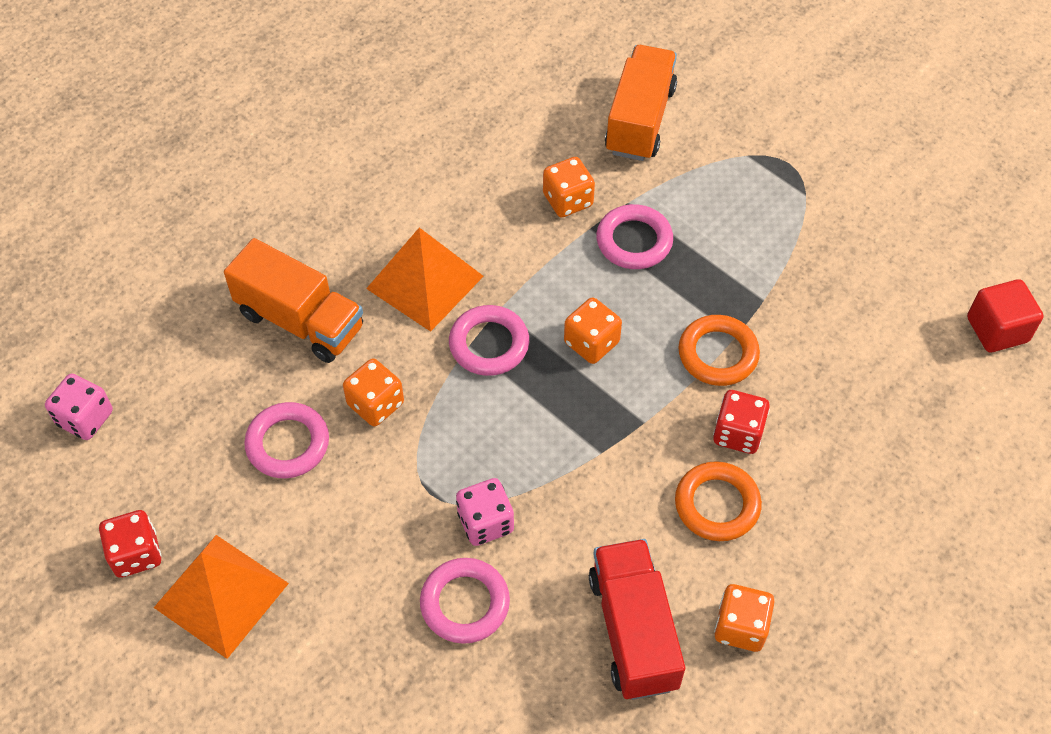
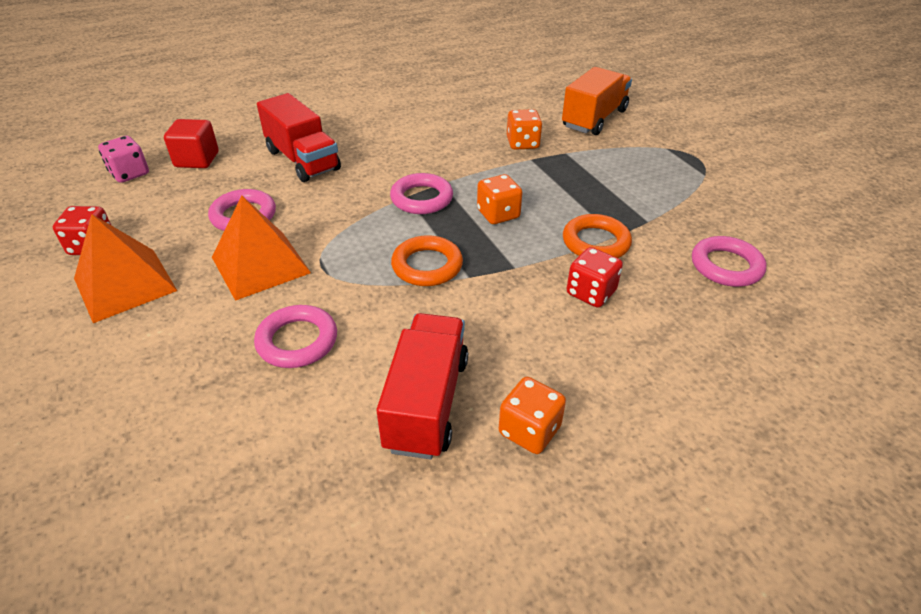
camera: 20 degrees right, 15 degrees down
orange truck [224,238,363,363] -> red truck [257,93,341,182]
orange dice [343,359,404,427] -> none
orange pyramid [366,228,484,332] -> orange pyramid moved to [212,196,311,301]
pink dice [456,478,514,546] -> none
pink ring [596,204,673,269] -> pink ring moved to [692,236,767,287]
orange ring [675,461,762,541] -> orange ring moved to [391,235,463,286]
red cube [967,279,1044,352] -> red cube moved to [164,119,219,168]

